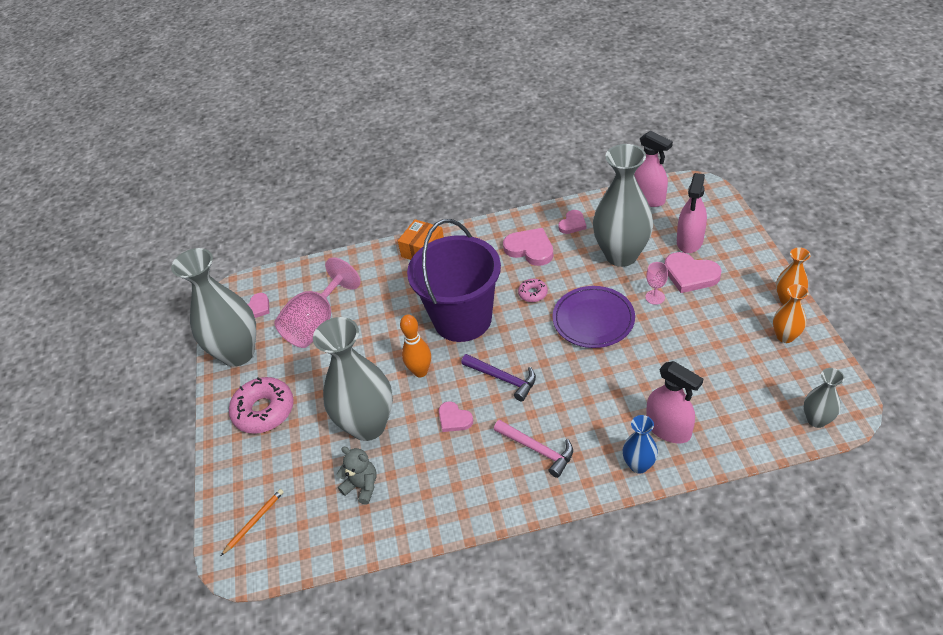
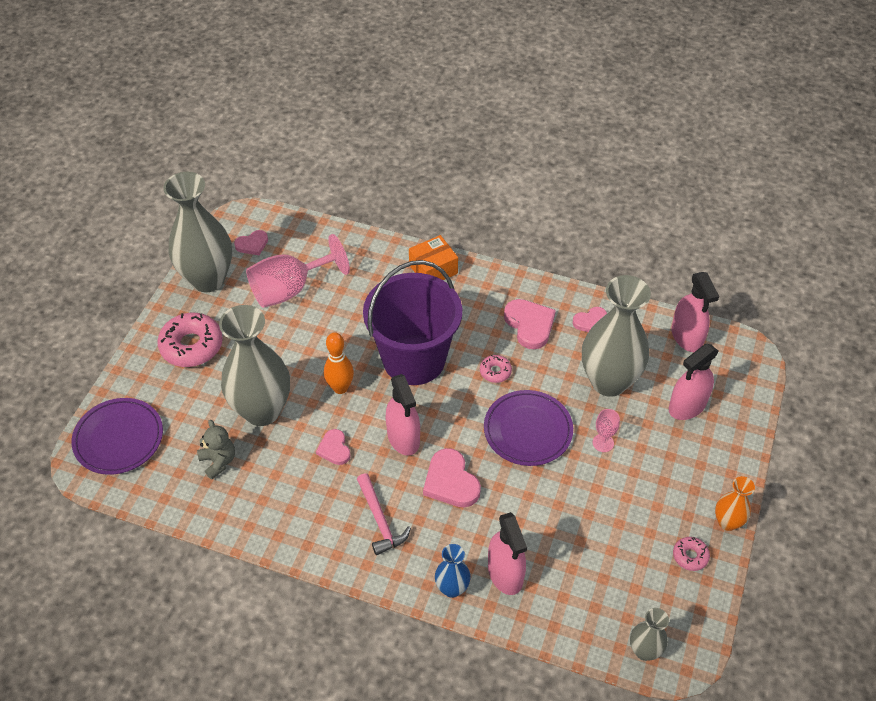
camera: 25 degrees right, 5 degrees up
orange pencil [221,489,284,556] -> purple plate [71,398,163,475]
purple hammer [461,354,536,402] -> pink spray bottle [386,374,420,456]
pink heart [664,252,722,293] -> pink heart moved to [423,448,481,507]
orange vase [773,284,809,343] -> pink donut [673,537,710,571]

